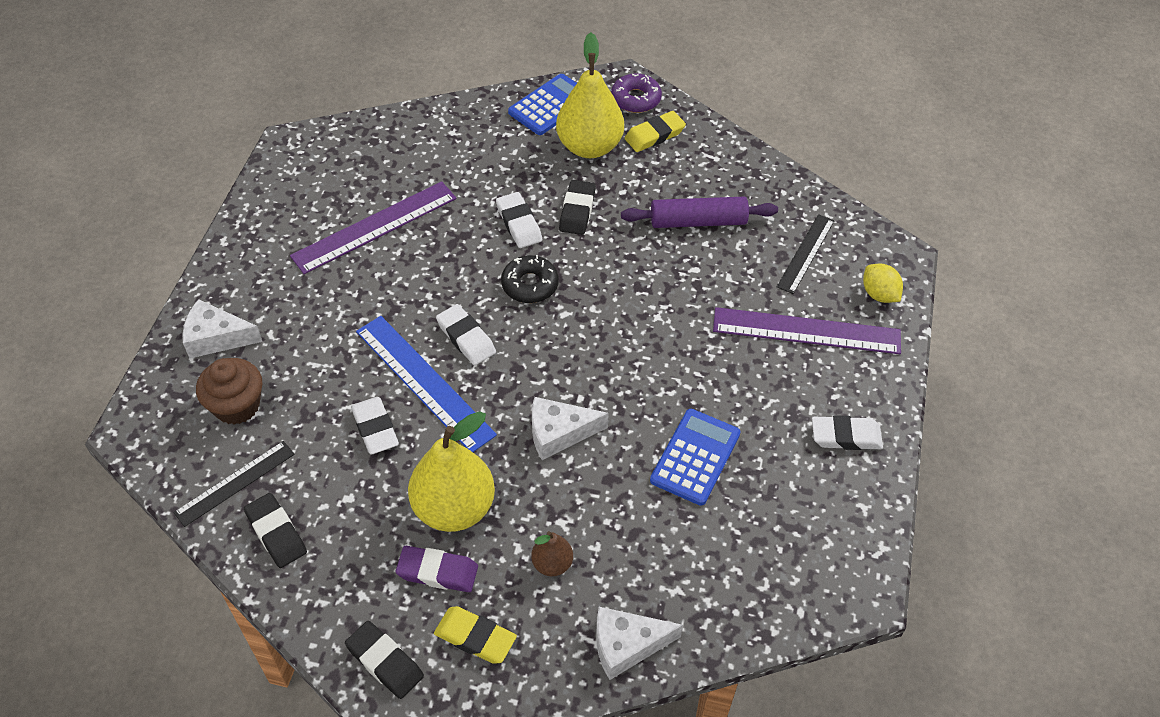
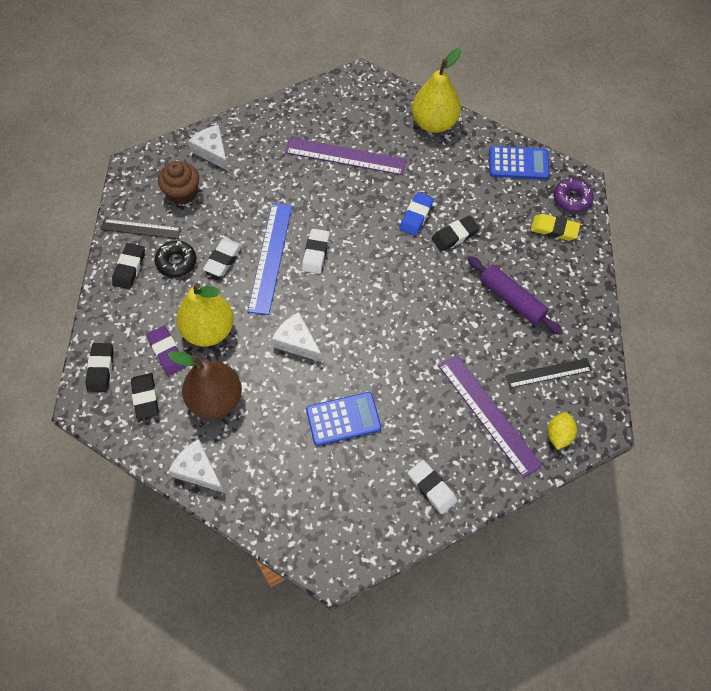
camera: 50 degrees right, 10 degrees up
yellow eraser [434,606,517,664] -> black eraser [131,373,159,419]
white eraser [496,192,542,248] -> blue eraser [399,192,434,236]
black donut [501,255,559,303] -> black donut moved to [155,241,196,277]
brown pear [531,531,573,576] -> brown pear [168,351,242,419], size x2.08
yellow pear [556,33,624,158] -> yellow pear moved to [412,48,462,133]

